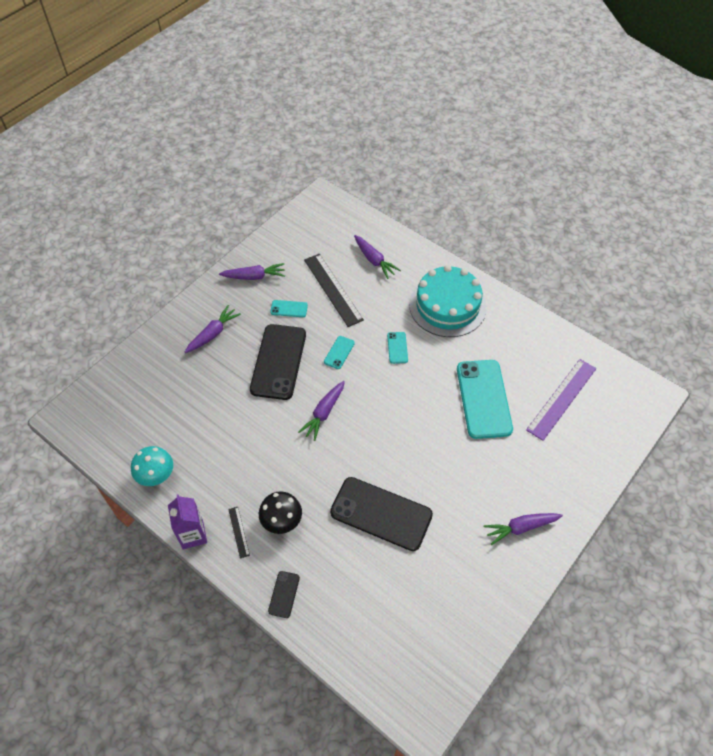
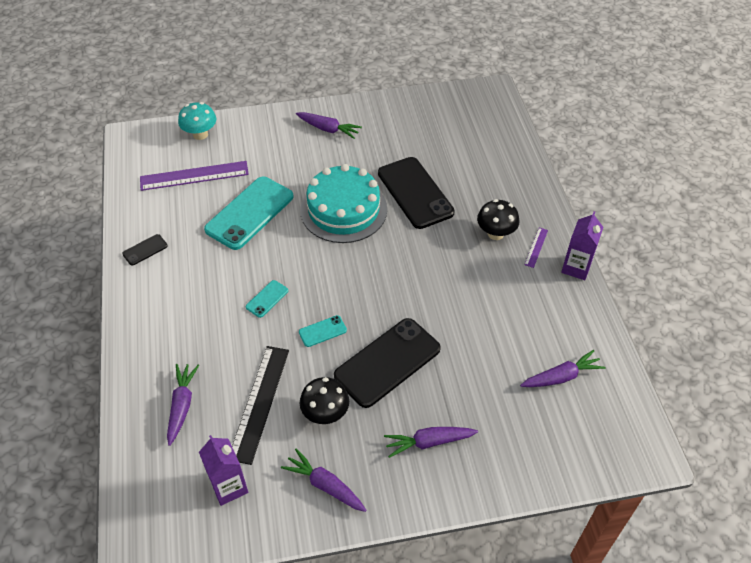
camera: 140 degrees left, 5 degrees down
turquoise mushroom [131,446,173,486] -> turquoise mushroom moved to [178,102,217,140]
black ruler [228,507,250,558] -> purple ruler [524,228,548,268]
black phone [268,571,300,618] -> black phone moved to [122,234,168,266]
turquoise phone [270,300,308,317] -> black mushroom [300,377,349,424]
purple carrot [298,381,345,441] -> purple carrot moved to [520,350,606,387]
turquoise cake [409,265,487,337] -> turquoise cake moved to [300,164,387,243]
none -> purple carton [199,435,248,506]

